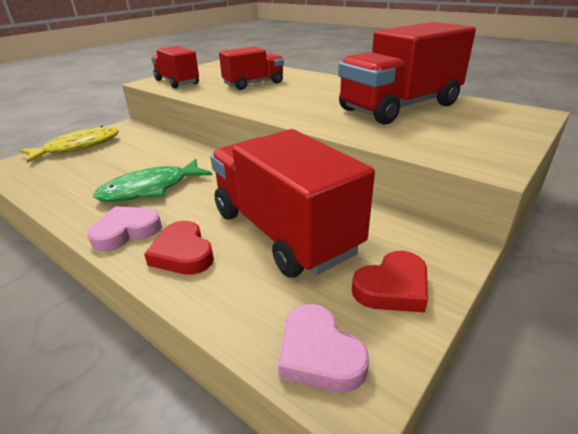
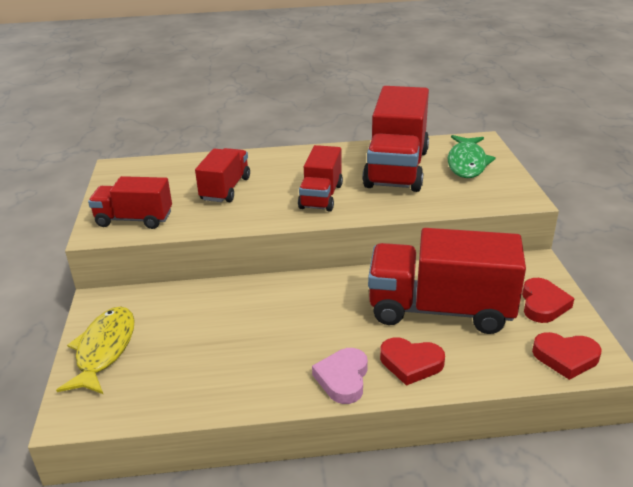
camera: 45 degrees left, 0 degrees up
green fish [93,159,212,202] -> green fish moved to [447,135,496,178]
pink heart [278,304,369,392] -> red heart [532,332,602,380]
none -> red truck [298,145,343,212]

